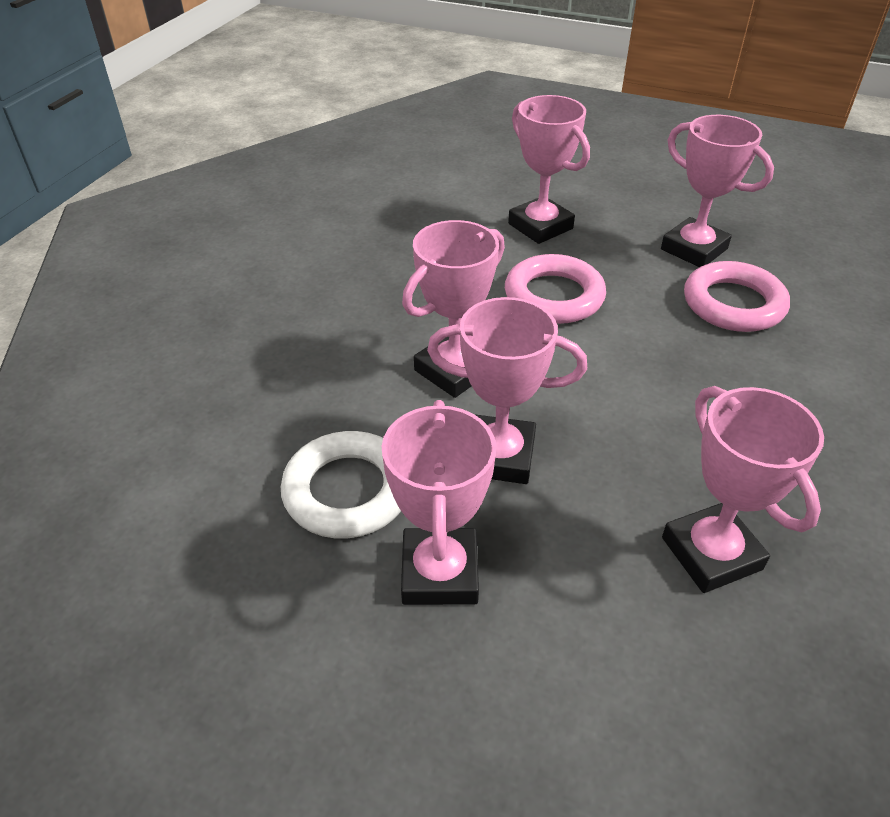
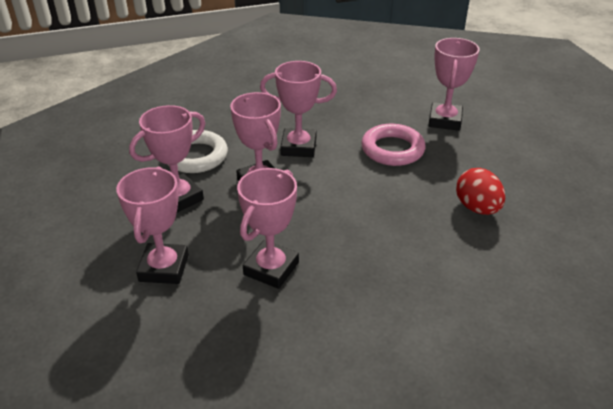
camera: 50 degrees right, 5 degrees down
pink trophy [661,115,774,267] -> pink trophy moved to [116,166,189,284]
pink ring [684,261,790,332] -> red egg [456,168,505,215]

